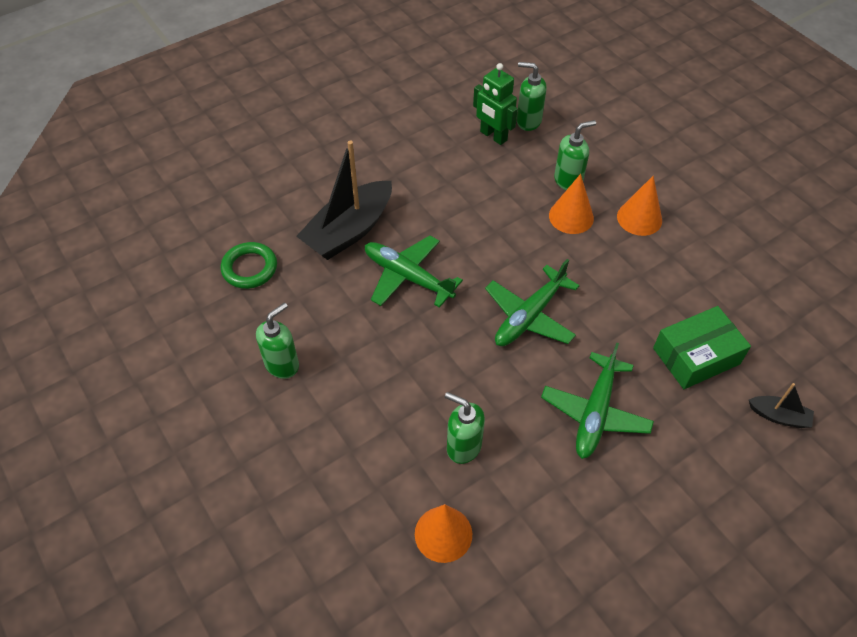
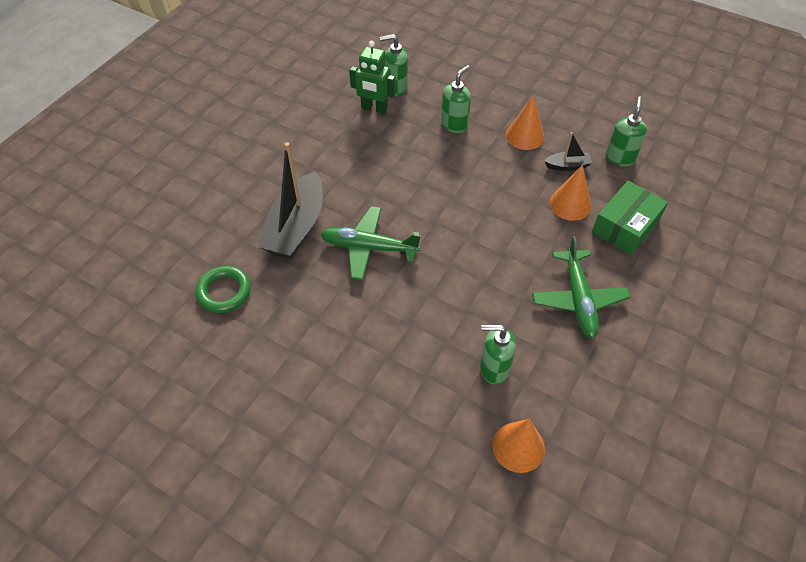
camera: 25 degrees left, 0 degrees up
green soap dispenser [256,302,299,379] -> green soap dispenser moved to [606,97,647,166]
green plane [485,259,580,346] -> none
orange cone [549,174,594,234] -> orange cone moved to [550,165,591,221]
black boat [749,383,814,428] -> black boat moved to [545,132,592,171]

